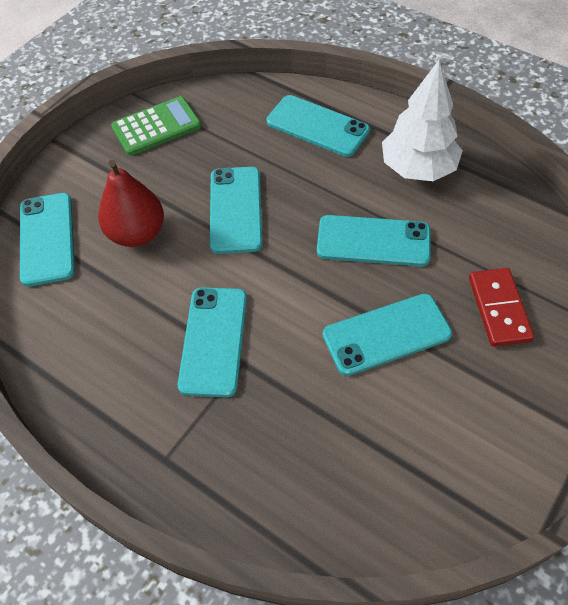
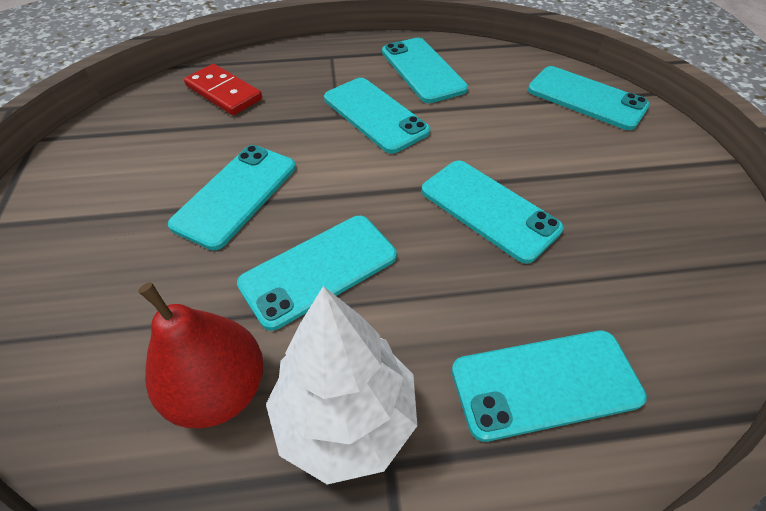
camera: 135 degrees right, 5 degrees down
red pear [98,160,164,247] -> red pear moved to [138,282,263,428]
green calculator [111,96,201,156] -> none
red domino [469,268,534,347] -> red domino moved to [184,64,262,115]
none -> turquoise phone [382,38,468,103]

